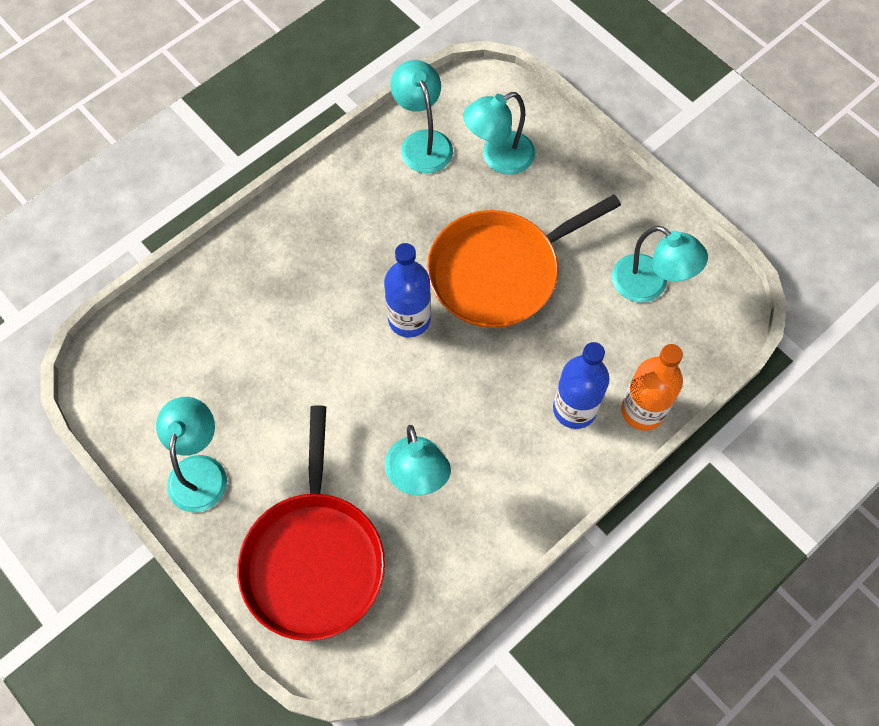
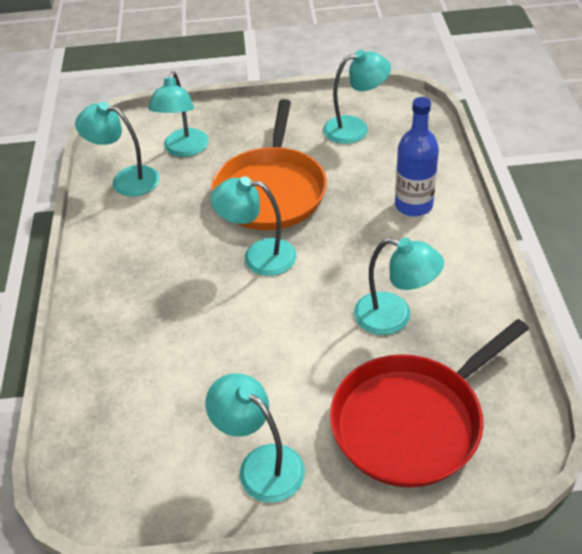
camera: 50 degrees left, 20 degrees down
red pan [237,405,385,641] -> red pan turned 105 degrees clockwise [330,319,529,488]
blue bottle [384,243,431,338] -> turquoise lamp [210,176,297,276]
orange bottle [621,344,683,431] -> none

